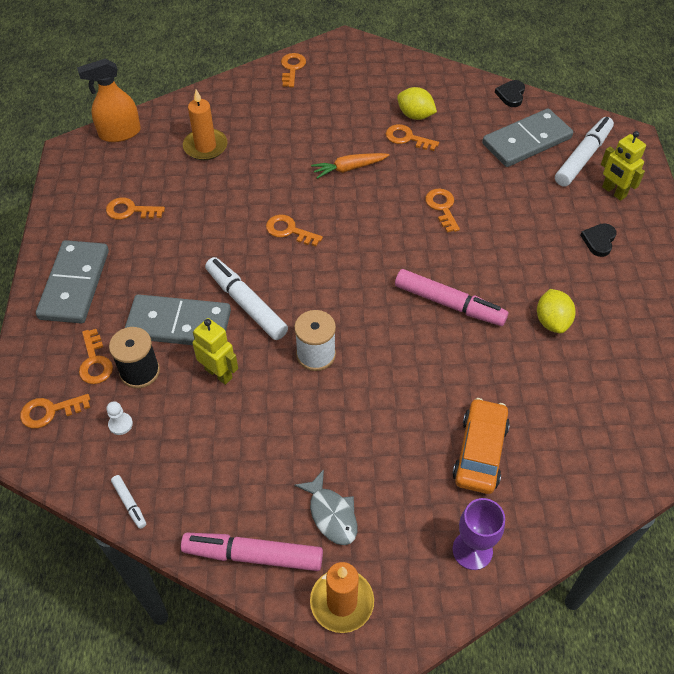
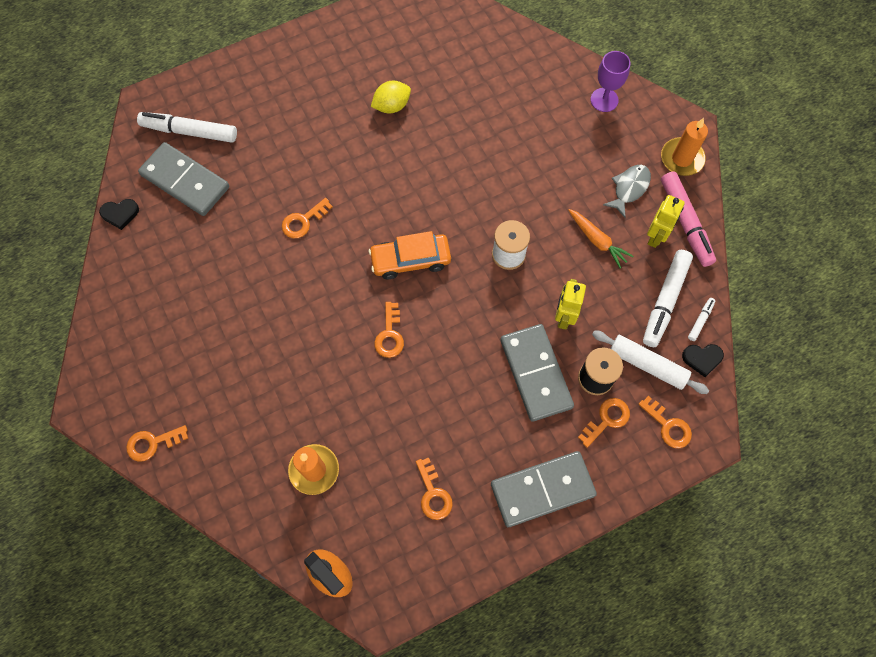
camera: 115 degrees left, 15 degrees up
white pawn [106,401,133,435] -> white rolling pin [592,331,709,394]
white marker [205,257,288,340] -> white marker moved to [643,250,693,347]
orange carrot [311,153,389,179] -> orange carrot moved to [568,209,633,269]
orange key [386,124,439,151] -> none
pink marker [395,269,508,326] -> none
yellow lemon [397,87,437,120] -> none
orange car [452,398,510,494] -> orange car moved to [369,231,451,279]
black heart [580,223,616,257] -> black heart moved to [682,344,724,377]
yellow robot [601,131,646,201] -> yellow robot moved to [647,195,685,248]

